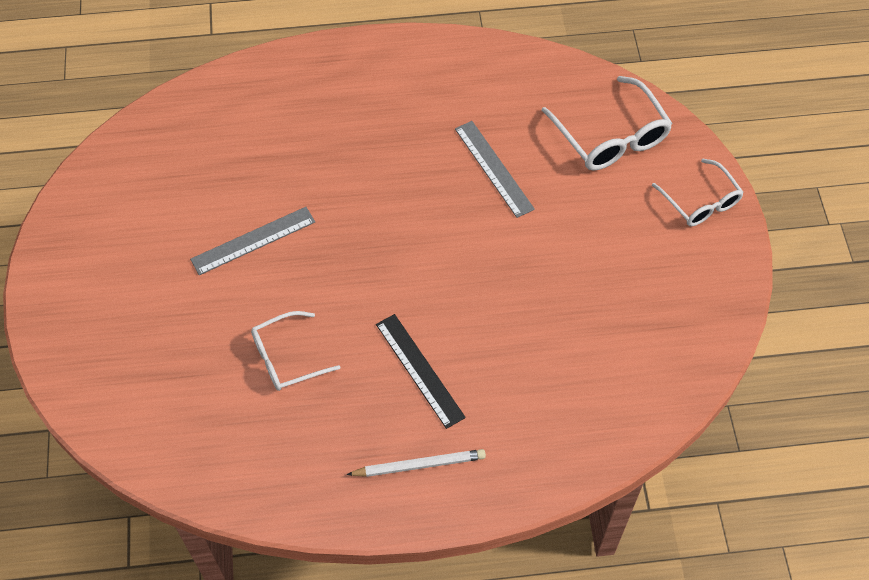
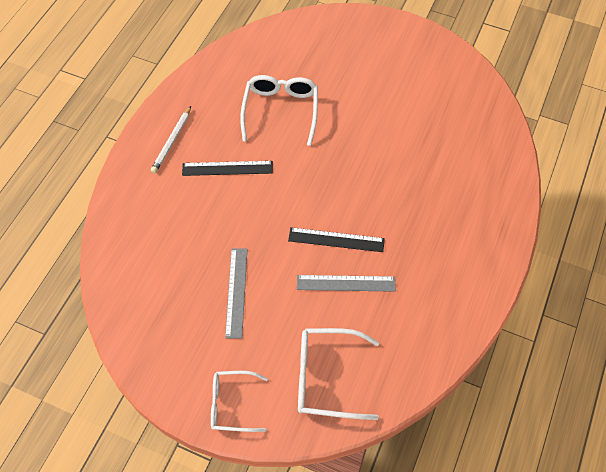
camera: 120 degrees right, 0 degrees up
grey ruler [190,207,315,275] -> grey ruler moved to [225,248,247,339]
white glasses [251,311,340,391] -> white glasses [240,75,318,146], size x1.51
none -> black ruler [288,227,385,252]

